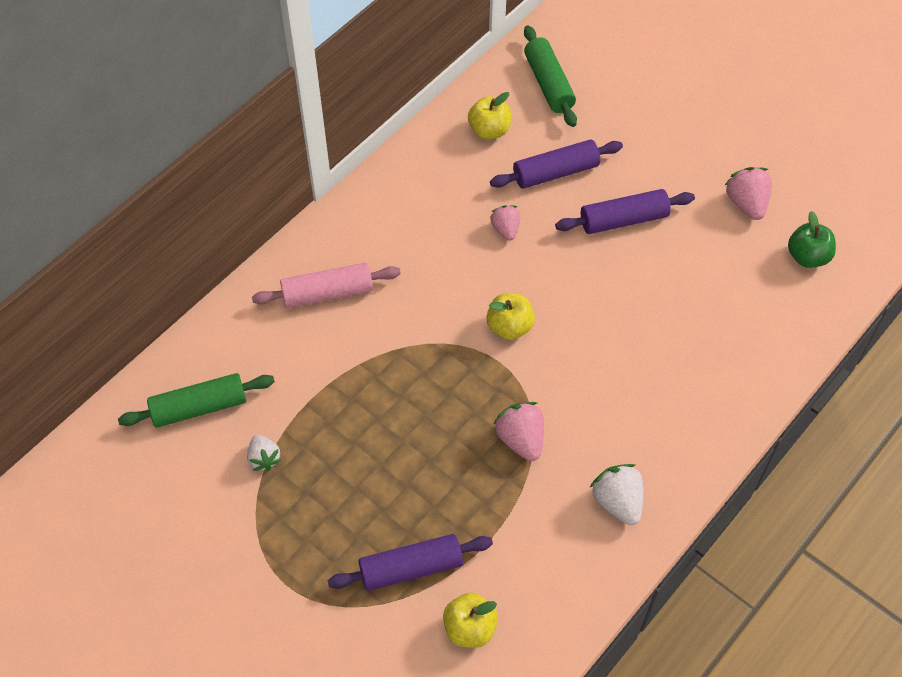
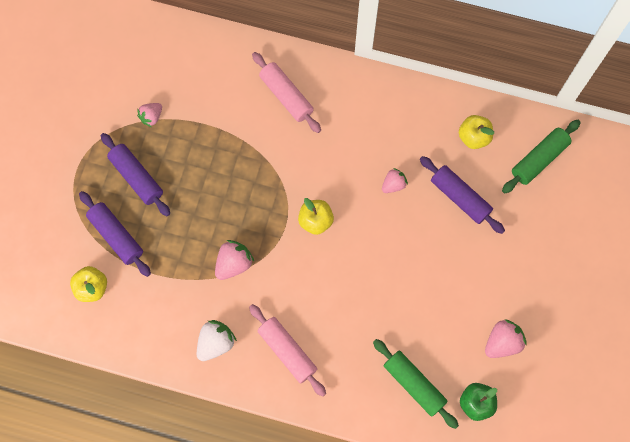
camera: 65 degrees right, 15 degrees up
green rolling pin [118,373,275,428] -> green rolling pin moved to [373,339,459,429]
white strawberry [247,435,281,471] -> pink strawberry [137,103,162,127]
purple rolling pin [555,189,695,234] -> purple rolling pin moved to [101,133,170,216]
none -> pink rolling pin [249,304,326,397]

